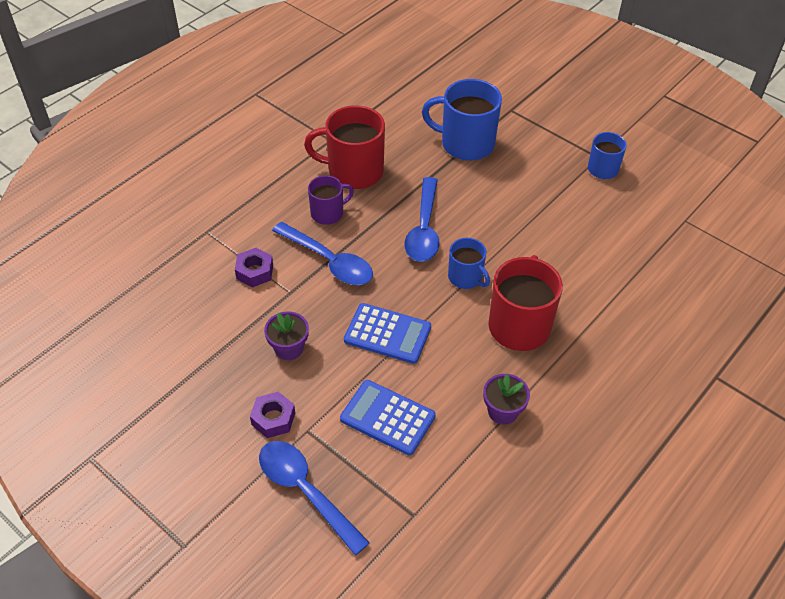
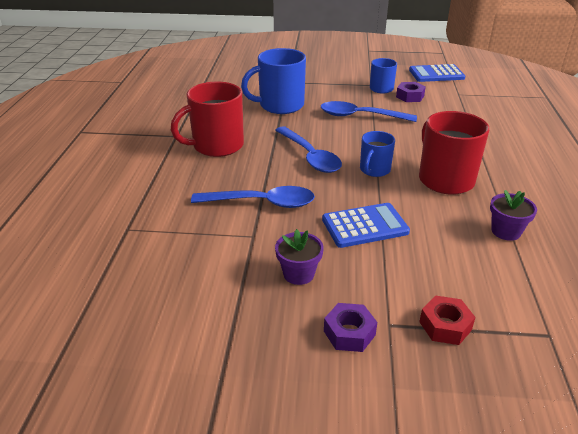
camera: 35 degrees left, 15 degrees down
purple nut [235,248,273,288] -> purple nut moved to [396,82,426,102]
blue spoon [259,441,370,556] -> blue spoon moved to [321,101,417,122]
purple mug [308,175,354,225] -> none
blue calculator [340,380,436,455] -> blue calculator moved to [409,64,465,82]
blue mug [448,238,490,289] -> blue mug turned 105 degrees clockwise [360,131,395,177]
none -> red nut [419,295,476,345]

